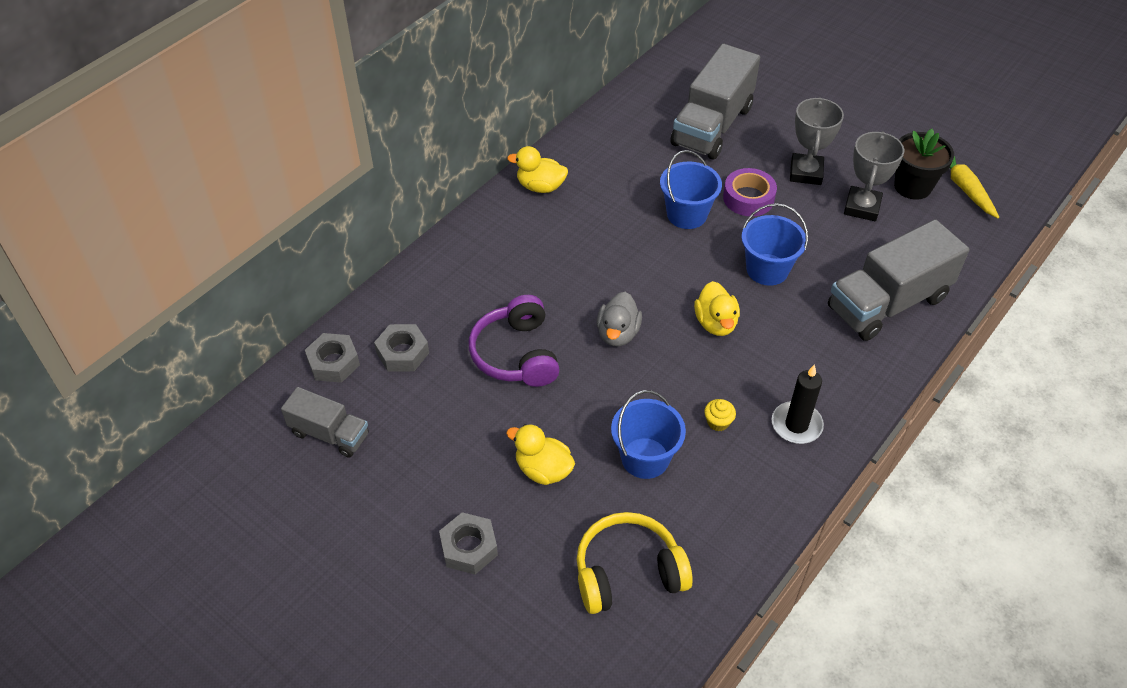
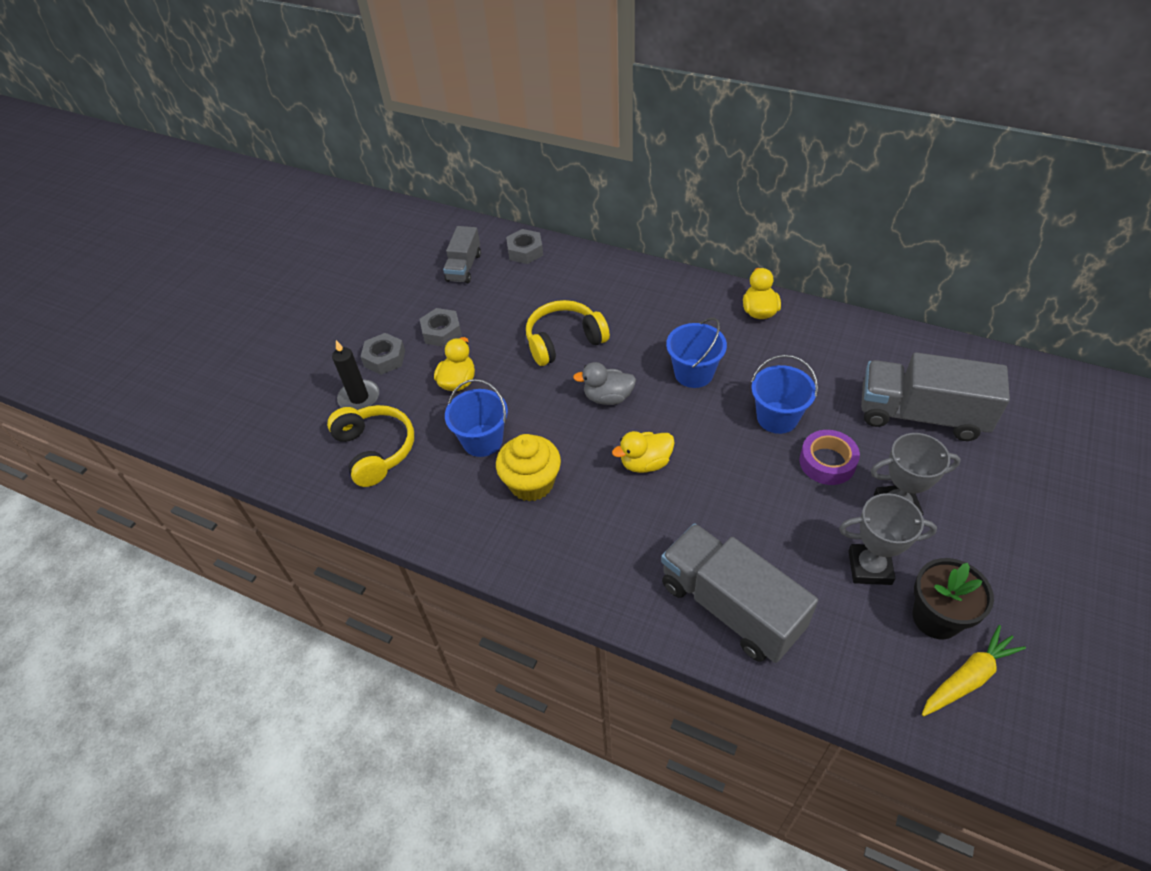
camera: 80 degrees right, 0 degrees up
grey nut [374,324,429,372] -> grey nut moved to [420,308,462,347]
purple headphones [469,295,560,387] -> yellow headphones [526,300,610,366]
yellow cupcake [704,399,736,432] -> yellow cupcake [496,434,561,501], size x2.24
blue bucket [741,203,808,286] -> blue bucket moved to [666,318,727,388]
black candle [772,364,824,444] -> black candle moved to [332,340,379,410]

